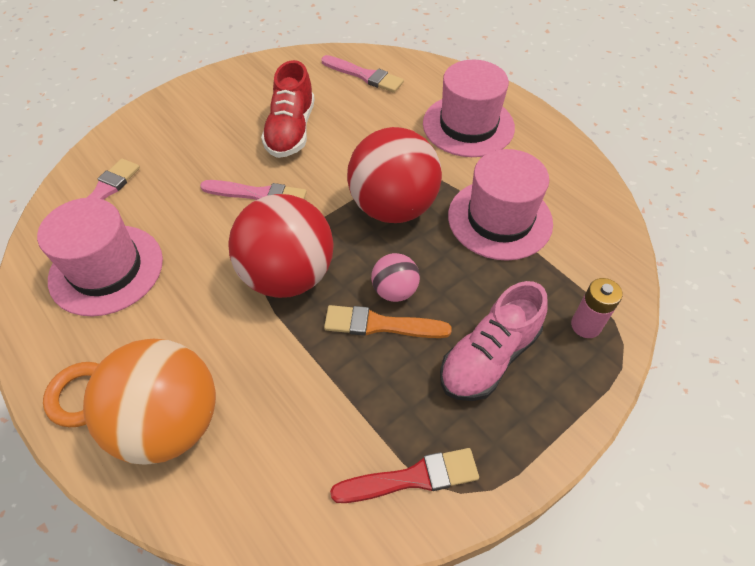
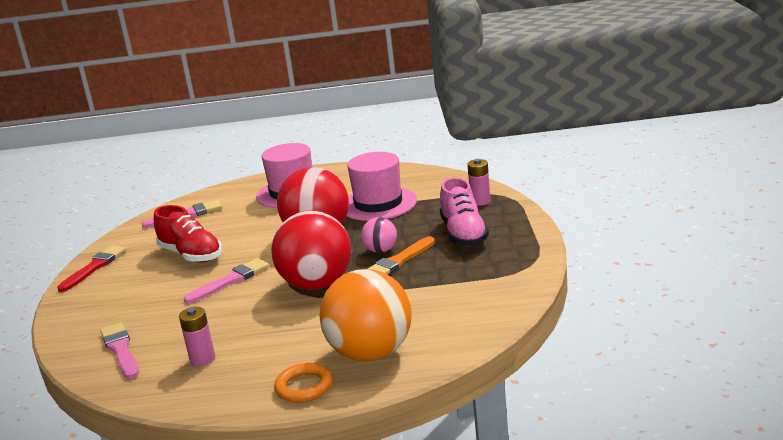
camera: 50 degrees left, 30 degrees down
pink hat [37,198,163,316] -> pink battery [179,307,215,366]
red brush [330,448,479,503] -> red brush moved to [57,245,126,292]

